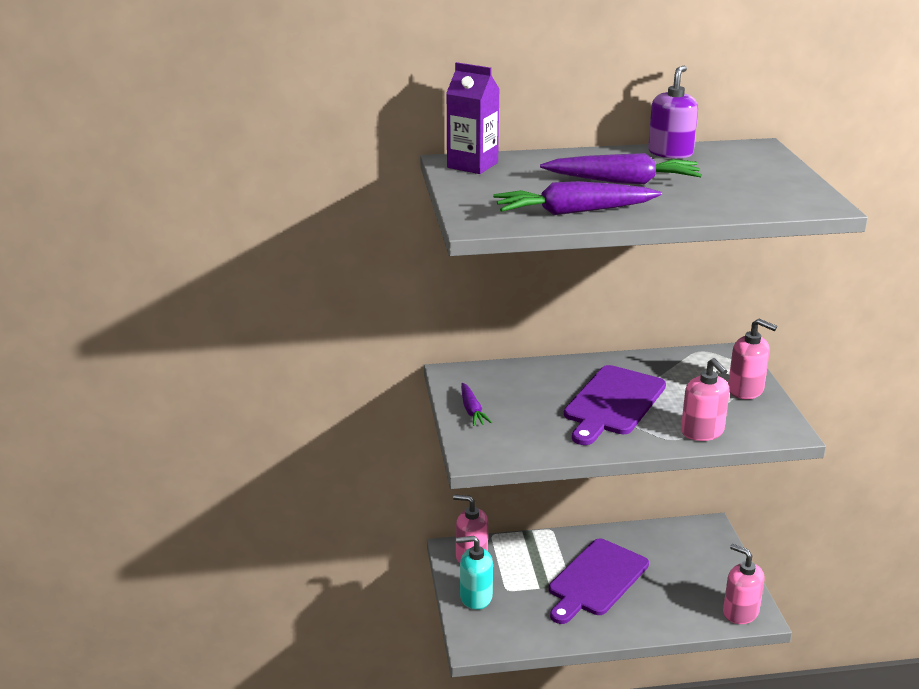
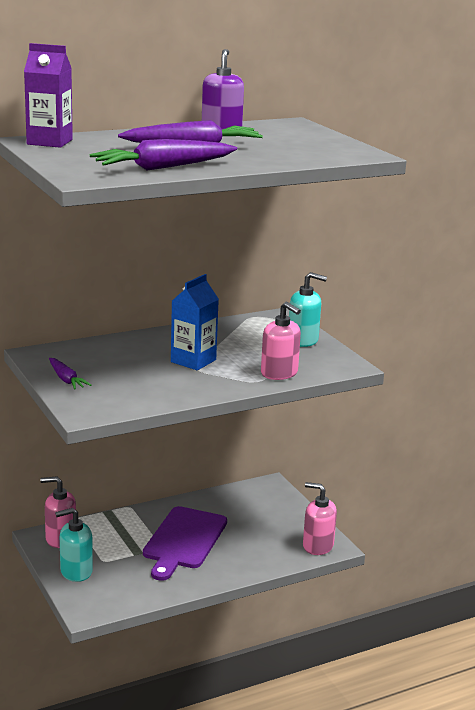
camera: 20 degrees left, 5 degrees down
purple cutting board [564,365,666,445] -> blue carton [171,274,219,370]
pink soap dispenser [728,319,777,399] -> turquoise soap dispenser [289,272,327,347]

